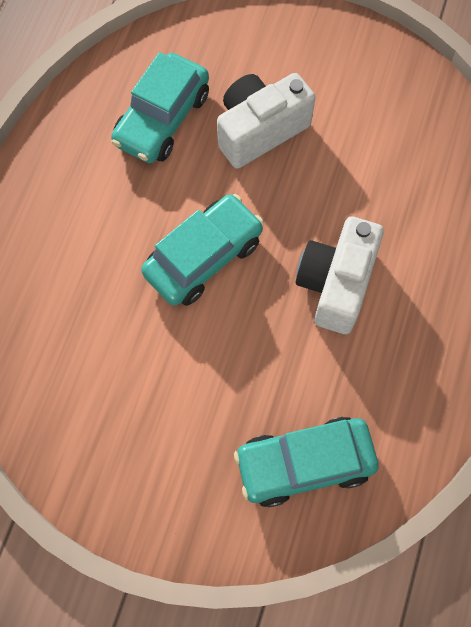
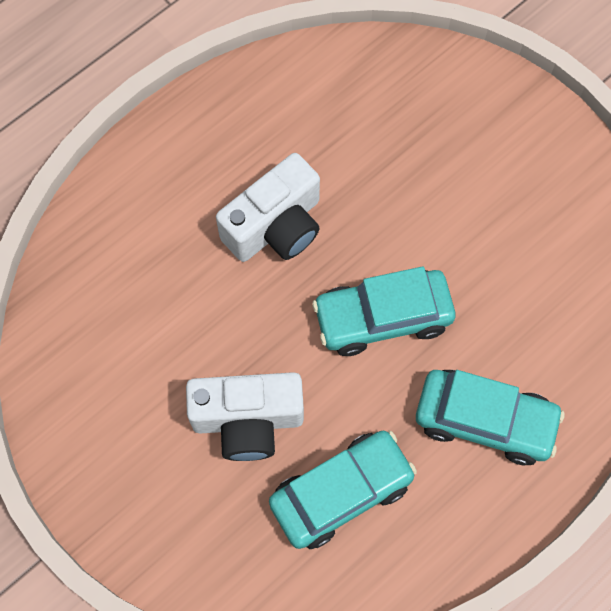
camera: 150 degrees left, 0 degrees up
turquoise car [234,417,378,507] -> turquoise car moved to [416,370,565,466]

